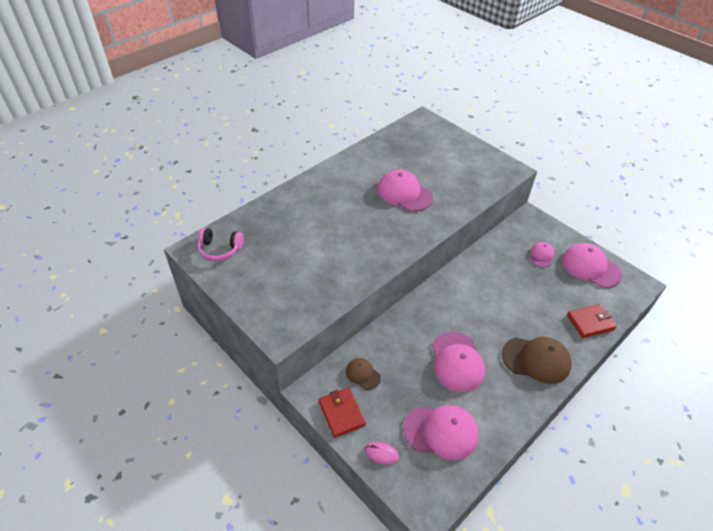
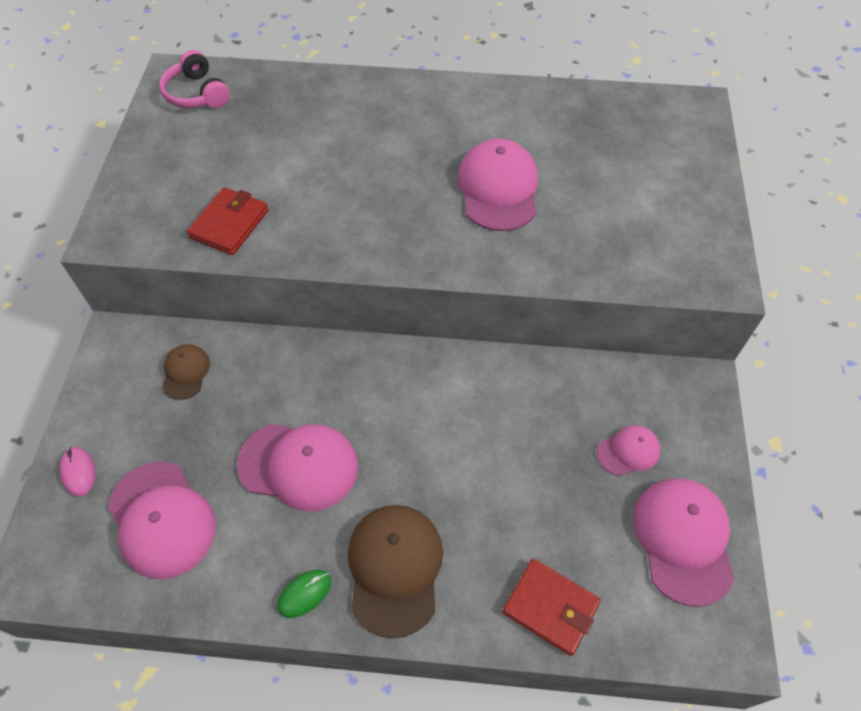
camera: 50 degrees right, 10 degrees up
red wallet [319,388,366,438] -> red wallet moved to [187,187,269,255]
pink cap [432,332,485,392] -> pink cap turned 120 degrees counterclockwise [237,423,358,512]
brown cap [502,337,572,384] -> brown cap turned 150 degrees counterclockwise [348,505,443,639]
none -> green mouse [277,570,331,618]

